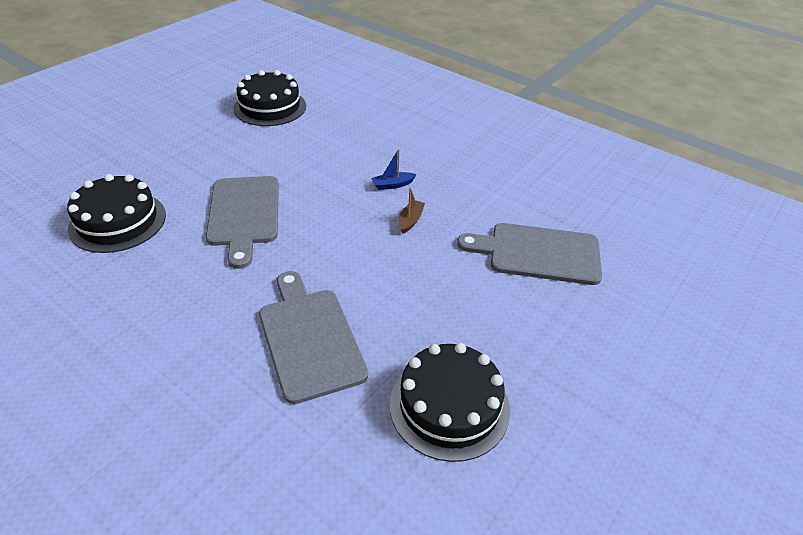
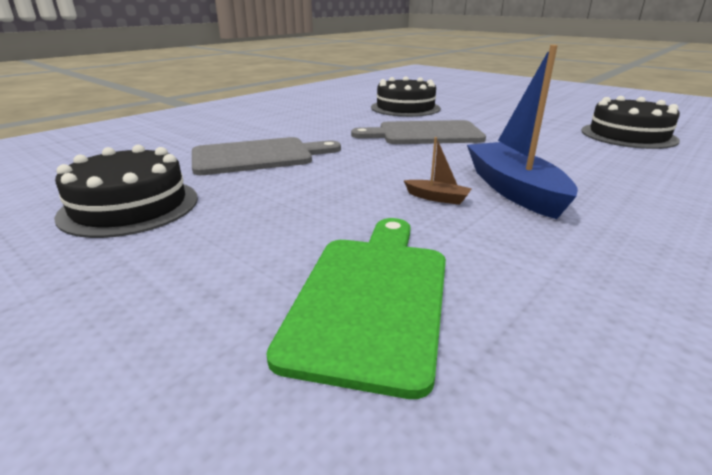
camera: 95 degrees right, 15 degrees down
blue boat [371,149,417,190] -> blue boat [467,45,578,219], size x2.31
grey cutting board [457,223,602,285] -> green cutting board [266,218,446,399]

